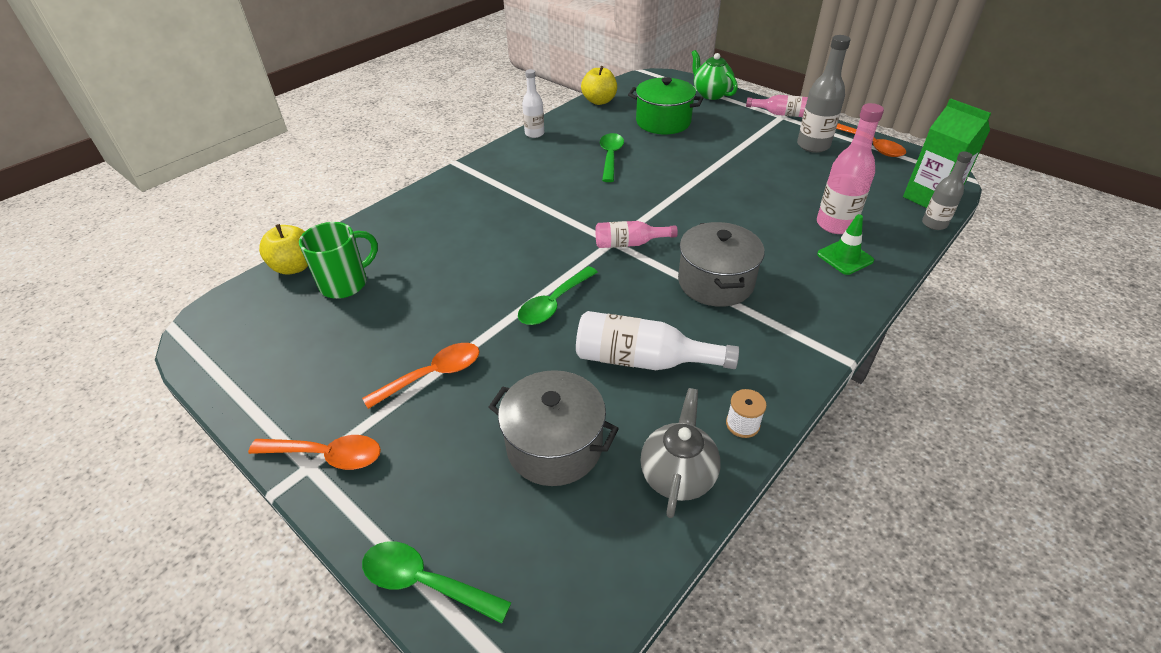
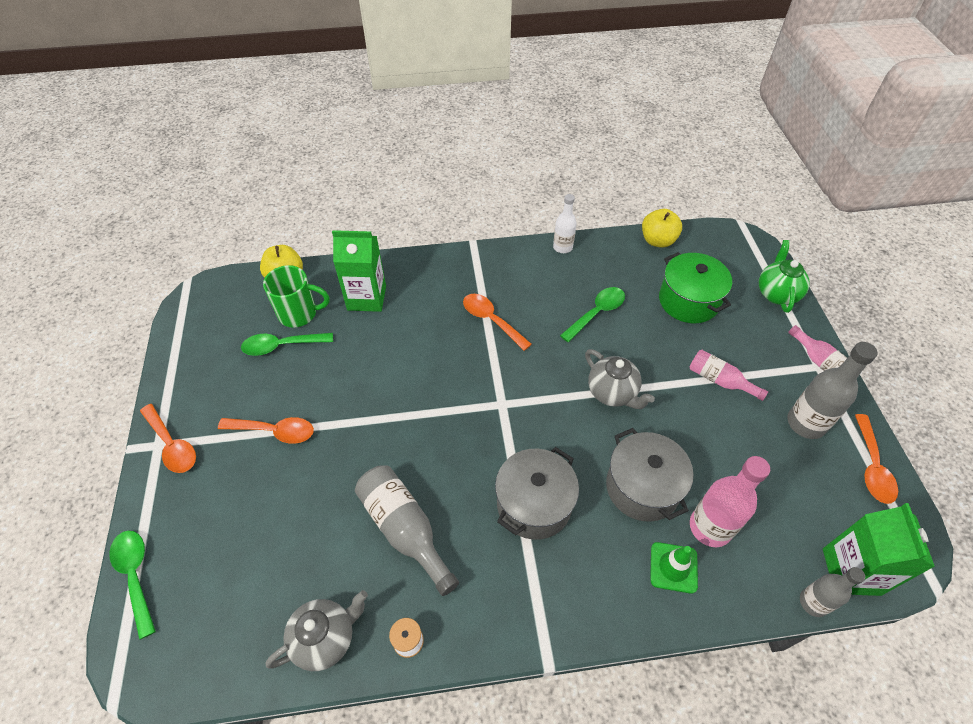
camera: 40 degrees right, 10 degrees up
grey pot [489,370,619,486] -> grey pot moved to [606,428,693,522]
green spoon [518,266,598,325] -> green spoon moved to [241,333,333,356]
white bottle [576,311,739,370] -> grey bottle [355,465,459,596]
pink bottle [596,221,678,248] -> pink bottle moved to [690,350,768,401]
none -> green carton [332,230,386,312]
none -> orange spoon [463,294,532,351]
none -> grey teapot [585,349,655,409]

